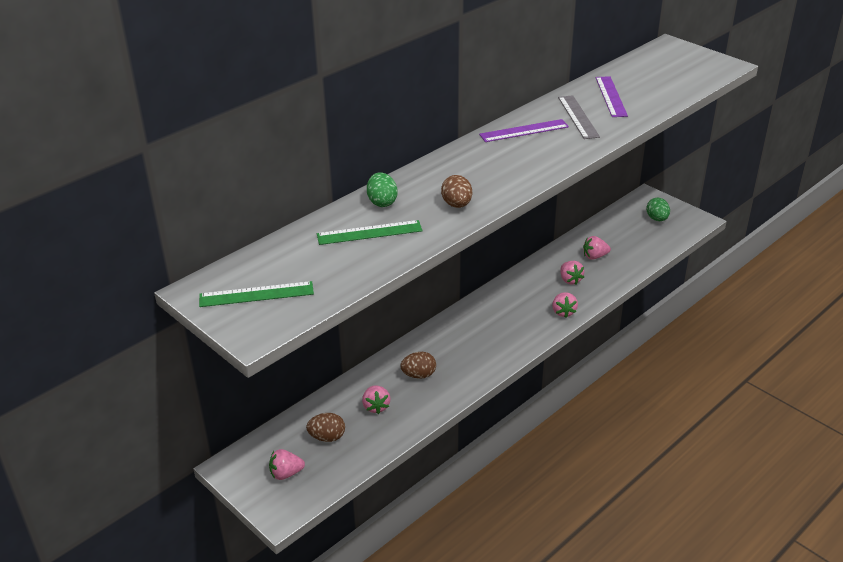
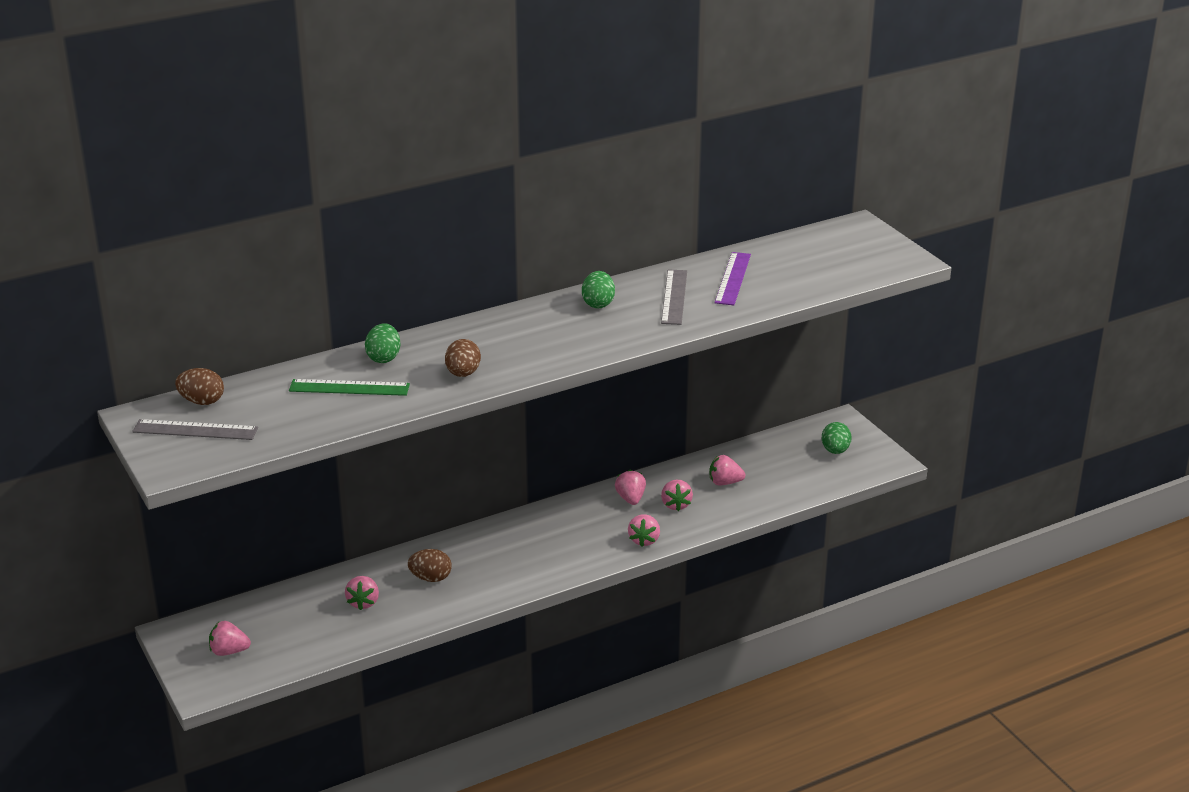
camera: 15 degrees right, 5 degrees down
green ruler [199,281,314,307] -> grey ruler [132,419,258,440]
brown egg [306,413,345,442] -> brown egg moved to [175,368,224,405]
purple ruler [479,119,569,142] -> green egg [582,271,615,308]
none -> pink strawberry [615,470,646,505]

